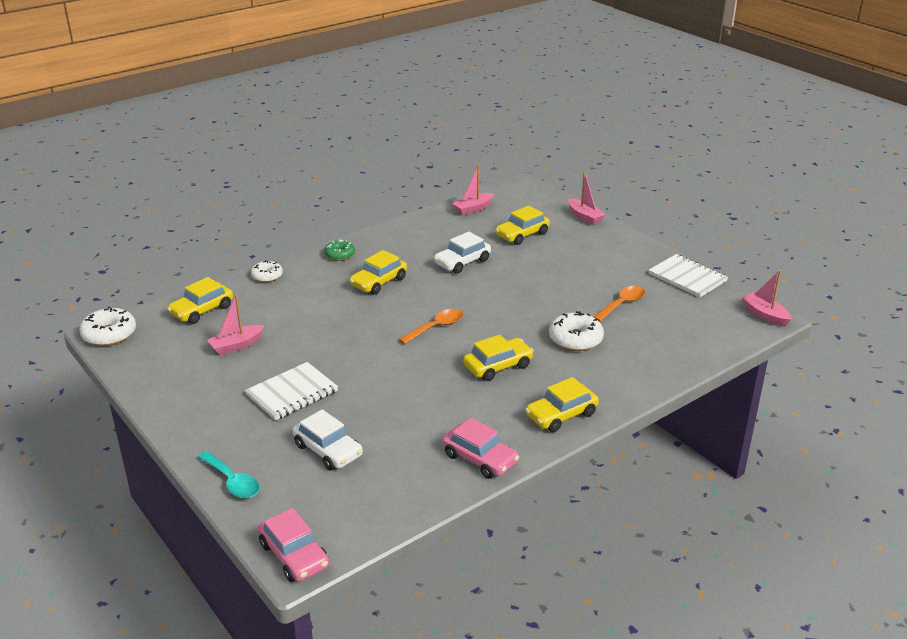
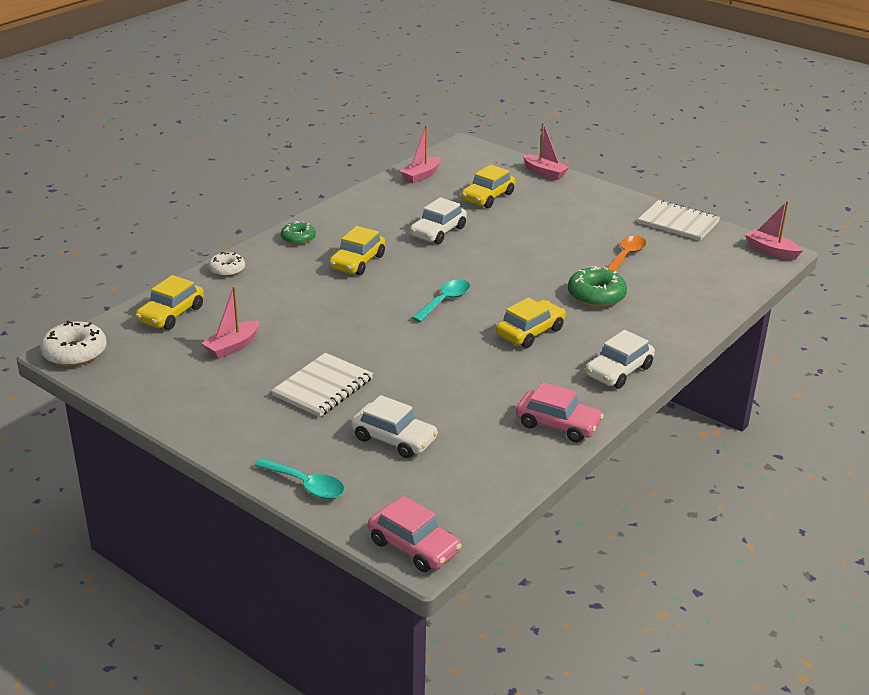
camera: 15 degrees left, 0 degrees up
orange spoon [399,309,463,344] -> turquoise spoon [412,279,470,322]
yellow car [525,377,599,432] -> white car [585,330,655,389]
white donut [549,311,604,351] -> green donut [568,266,627,307]

